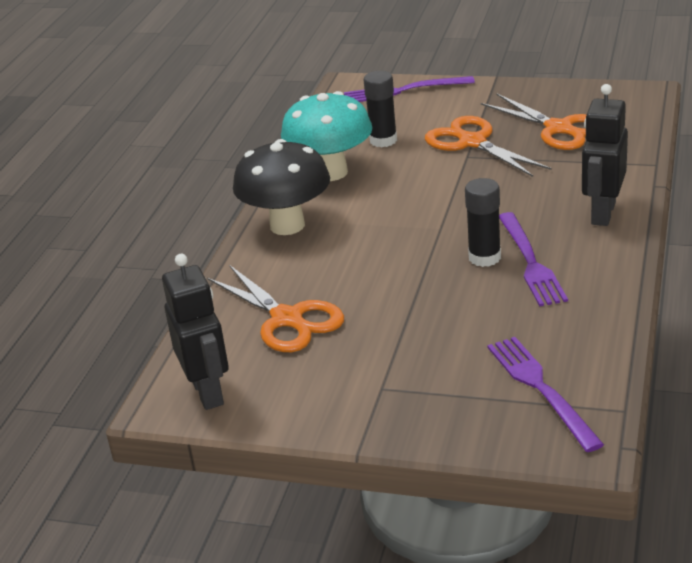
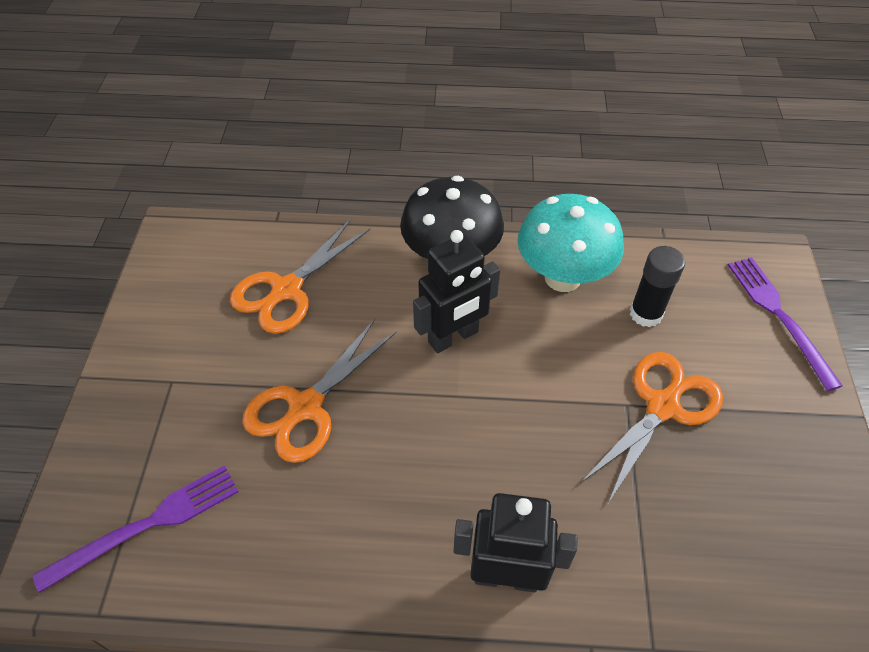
camera: 75 degrees right, 20 degrees up
black robot [162,254,229,410] -> black robot moved to [413,230,500,353]
black glue stick [465,178,501,267] -> none
orange scissors [481,93,587,150] -> orange scissors moved to [242,319,397,463]
purple fork [499,212,568,307] -> none

